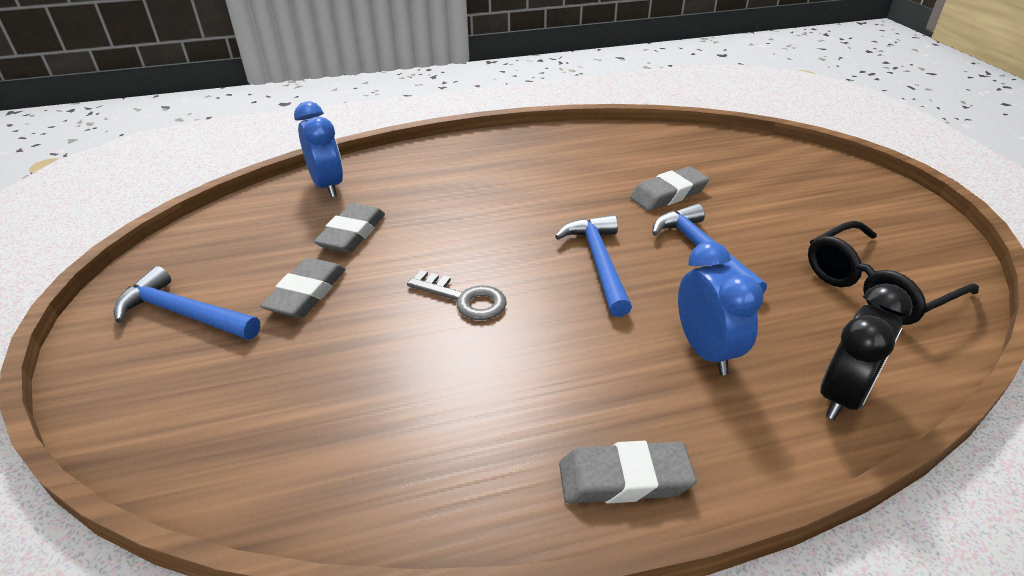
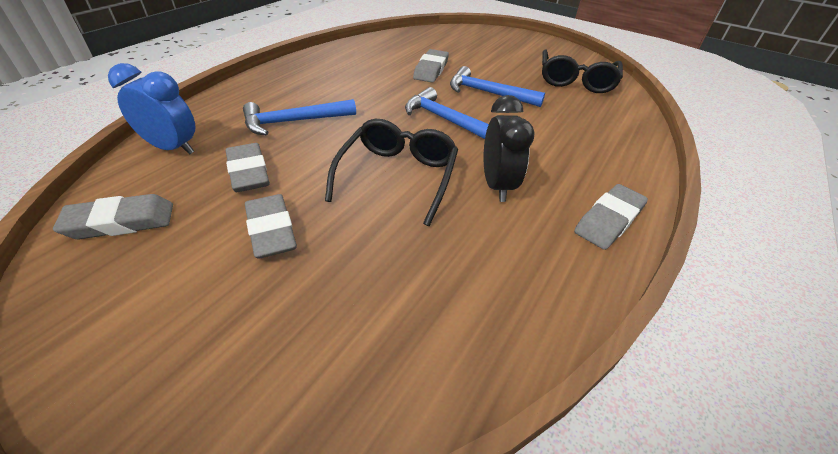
camera: 45 degrees left, 5 degrees up
blue hammer [114,266,260,340] -> blue hammer moved to [243,99,356,136]
grey key [407,270,507,320] -> black glasses [325,119,458,226]
blue clock [678,242,764,375] -> none
black clock [820,283,913,420] -> black clock moved to [484,95,535,202]
none -> grey eraser [53,194,173,239]

